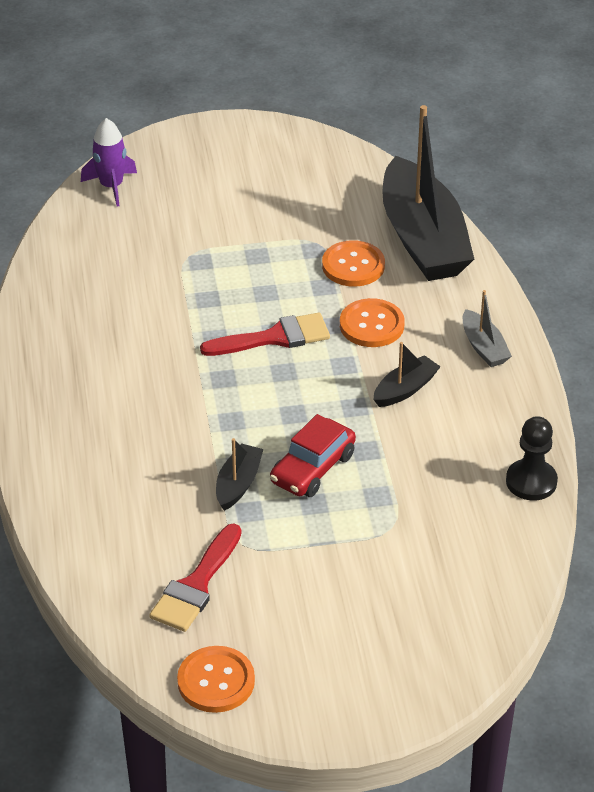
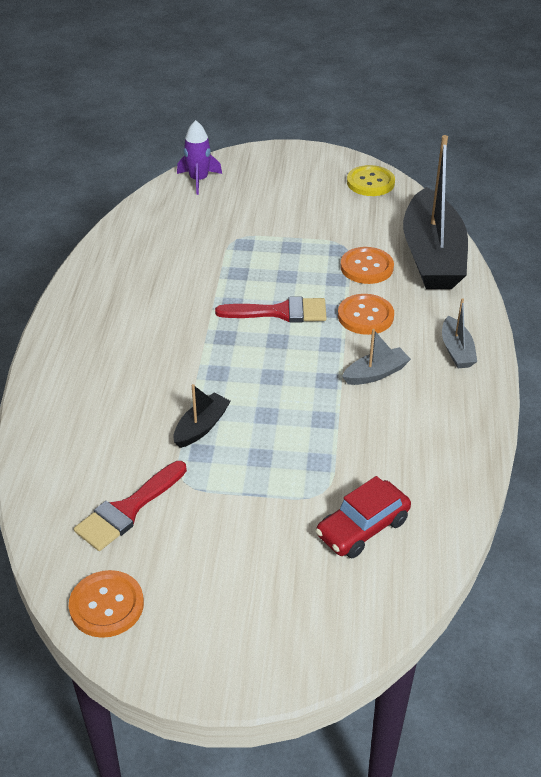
camera: 15 degrees right, 0 degrees up
red car [270,414,356,497] -> red car moved to [315,476,411,558]
black boat [373,342,441,407] -> grey boat [342,329,411,385]
black pawn [506,416,558,501] -> none
none -> yellow button [347,165,395,196]

